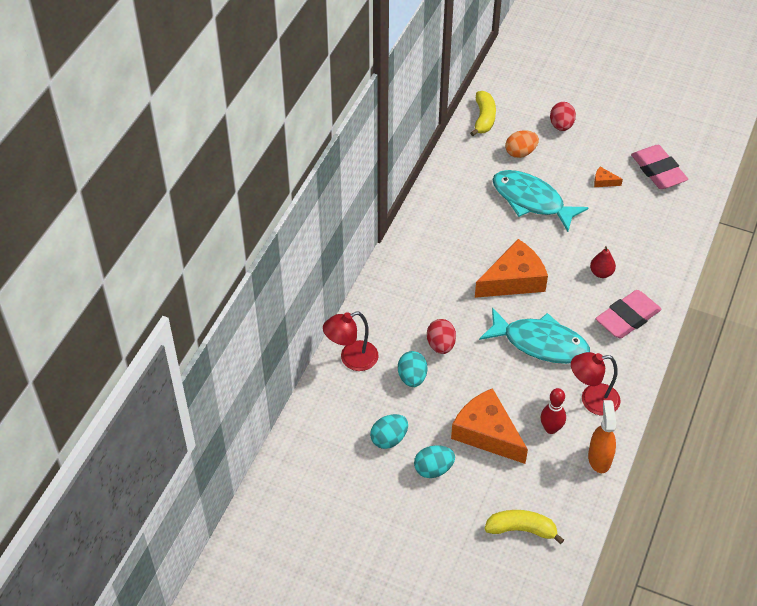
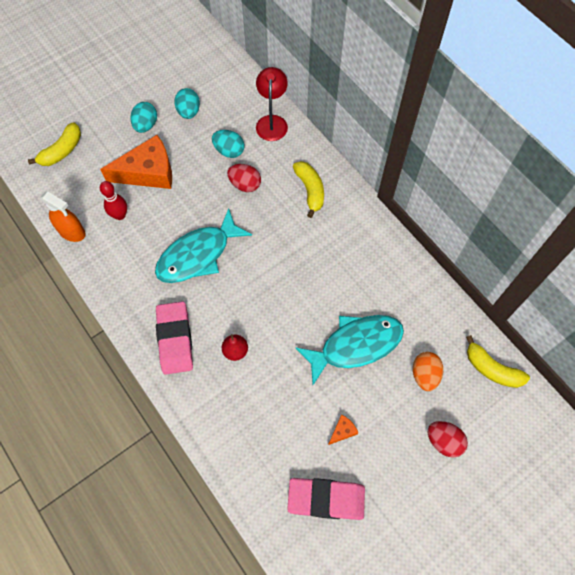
camera: 120 degrees right, 15 degrees up
orange cheese [475,239,548,298] -> none
red lamp [571,352,621,415] -> none
none -> yellow banana [293,161,324,218]

